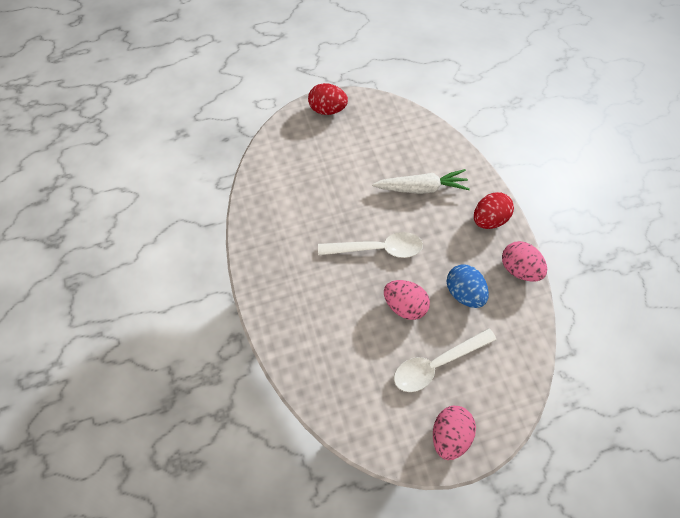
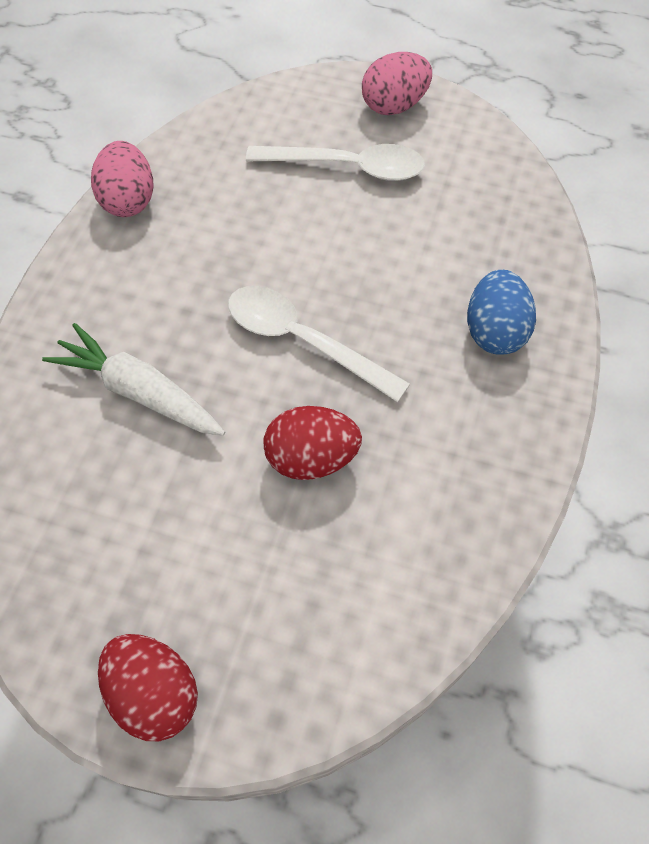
camera: 145 degrees left, 5 degrees down
pink egg [384,280,430,320] -> none
blue egg [446,264,489,308] -> blue egg moved to [467,270,536,355]
red egg [474,192,514,229] -> red egg moved to [264,406,362,480]

